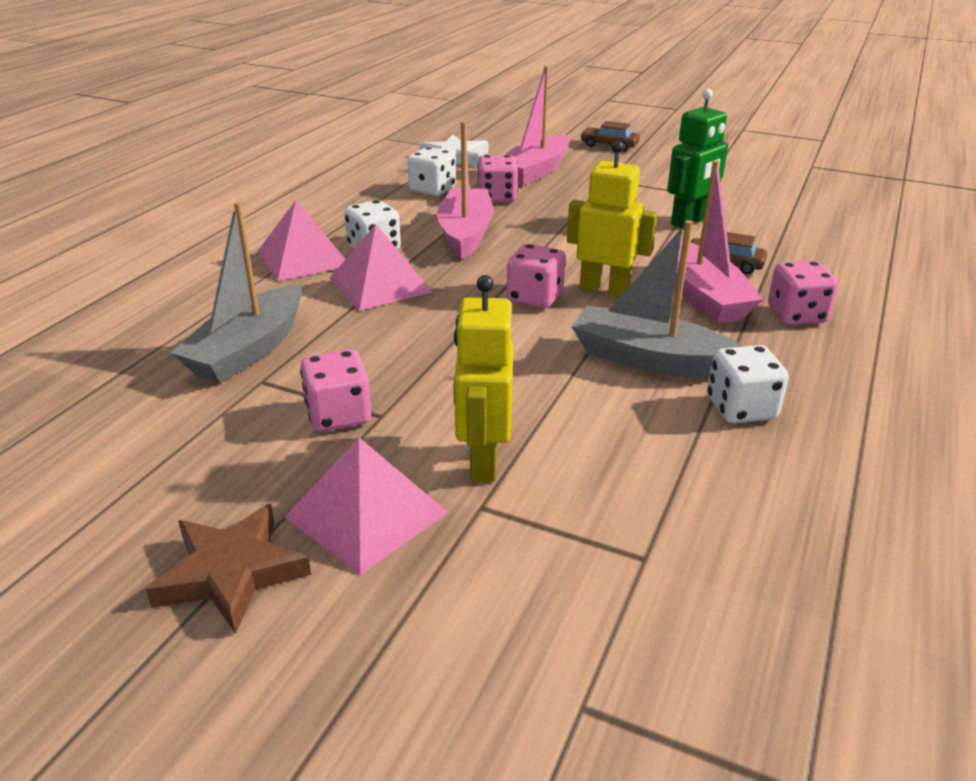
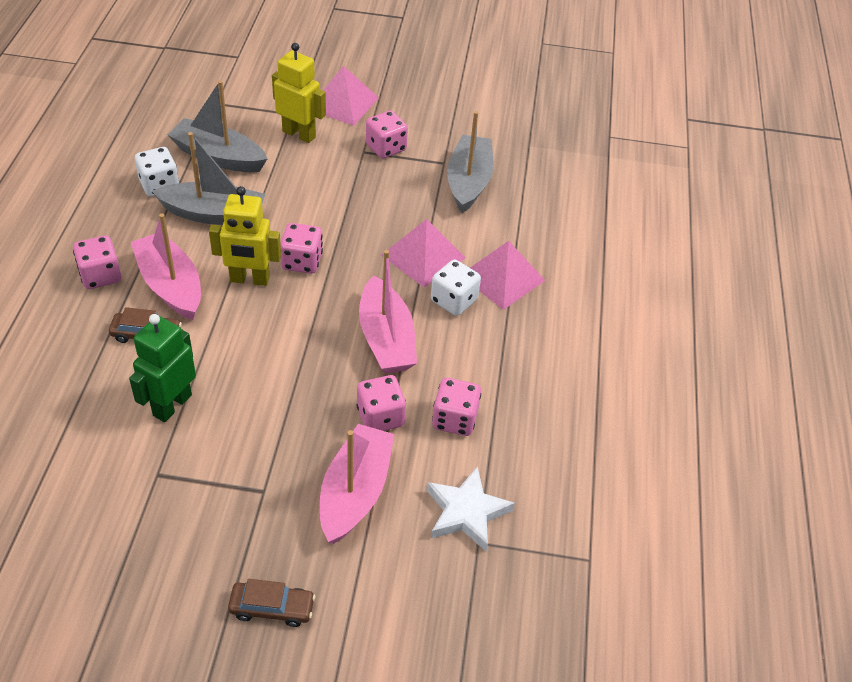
camera: 160 degrees right, 15 degrees up
brown star [146,504,311,634] -> none
white dice [408,147,456,196] -> pink dice [432,378,481,436]
yellow robot [454,275,513,482] -> yellow robot turned 45 degrees counterclockwise [272,43,326,143]
none -> grey boat [167,80,267,172]

